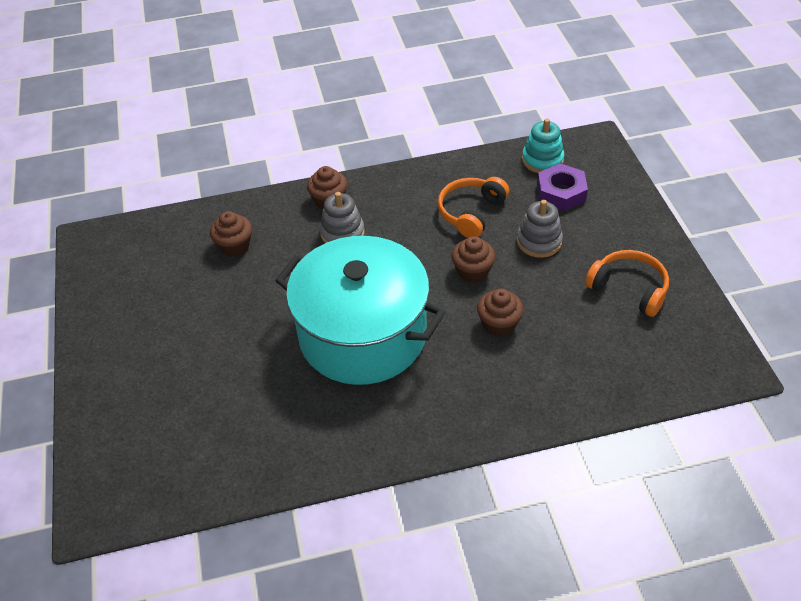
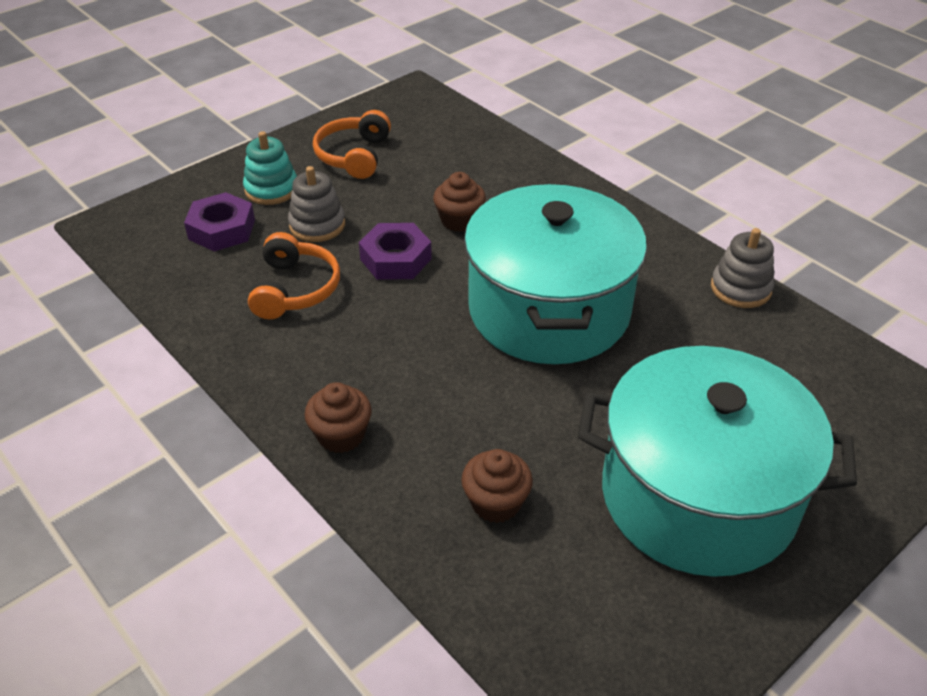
camera: 120 degrees left, 5 degrees down
grey stacking toy [320,192,365,243] -> grey stacking toy moved to [711,228,774,308]
orange headphones [437,177,509,238] -> orange headphones turned 90 degrees counterclockwise [248,232,340,319]
brown cupcake [451,236,495,283] -> purple nut [359,223,432,280]
turquoise stacking toy [522,118,564,173] -> turquoise stacking toy moved to [243,131,297,205]
none -> turquoise pot [578,346,857,577]

